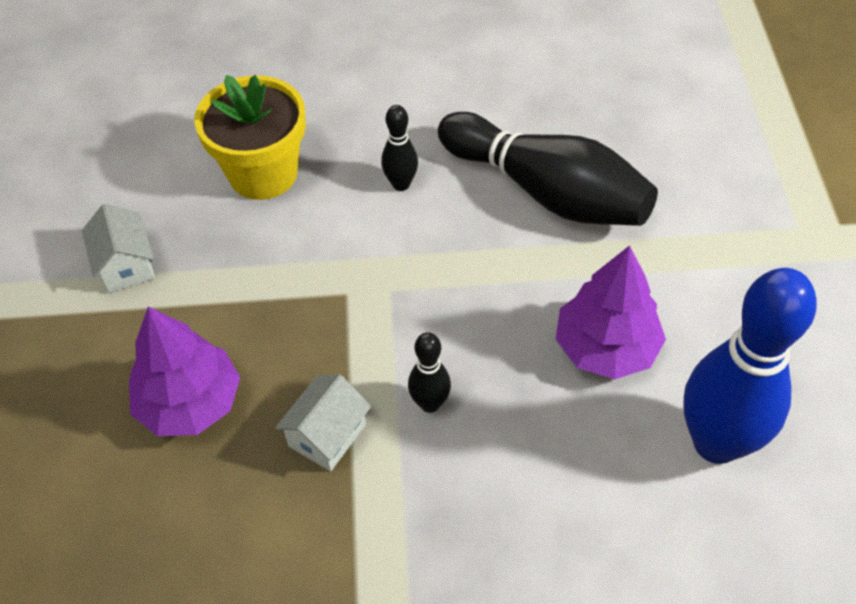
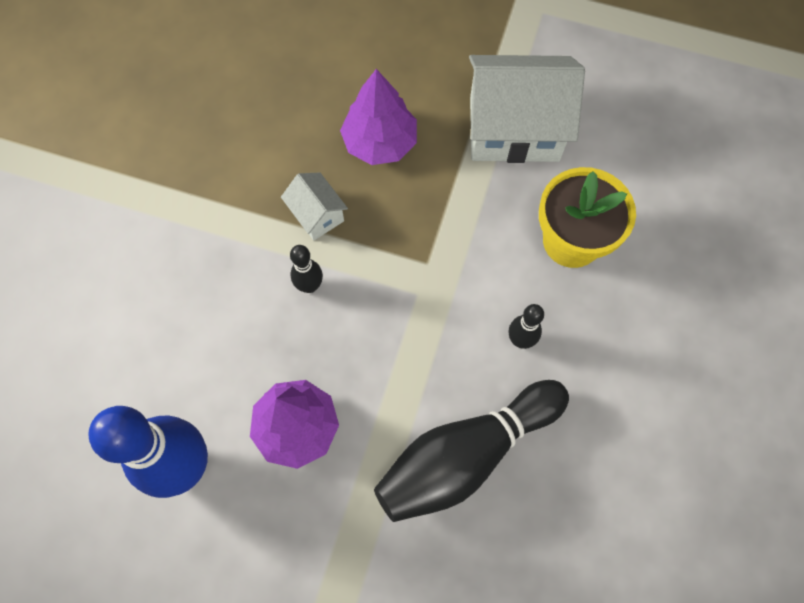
camera: 110 degrees right, 15 degrees up
white house [82,204,155,293] -> white house [469,55,585,163], size x2.10

